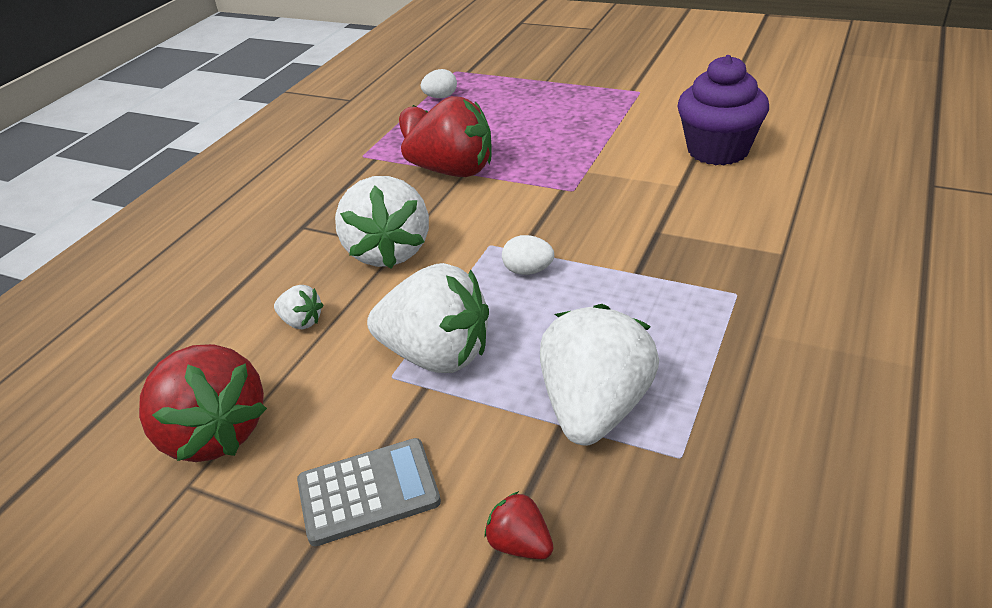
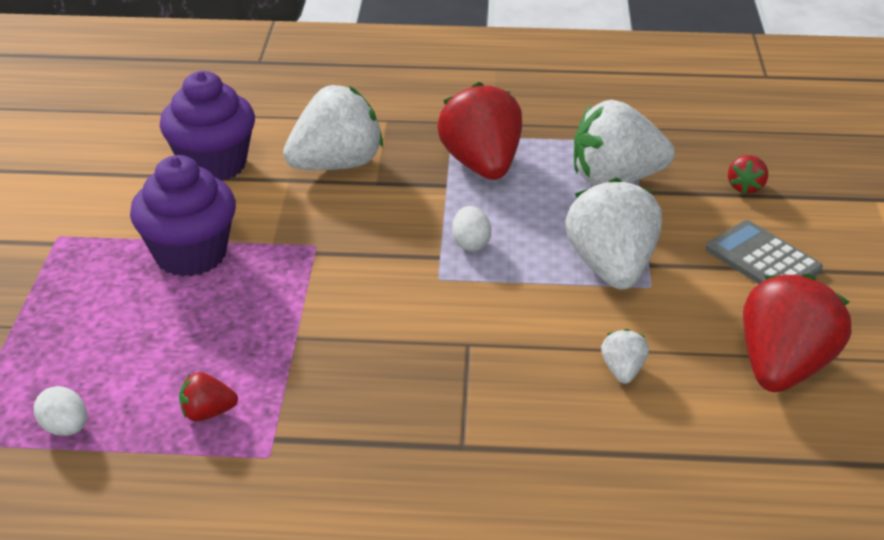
camera: 115 degrees left, 0 degrees up
white strawberry [335,176,429,269] -> white strawberry moved to [283,85,383,170]
red strawberry [401,96,492,177] -> red strawberry moved to [437,82,522,180]
none -> purple cupcake [130,155,236,277]

